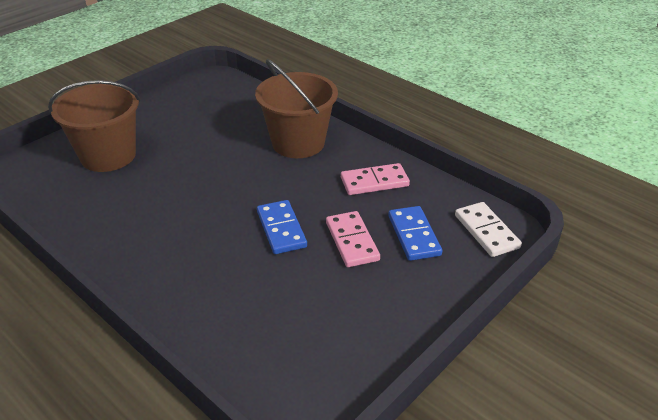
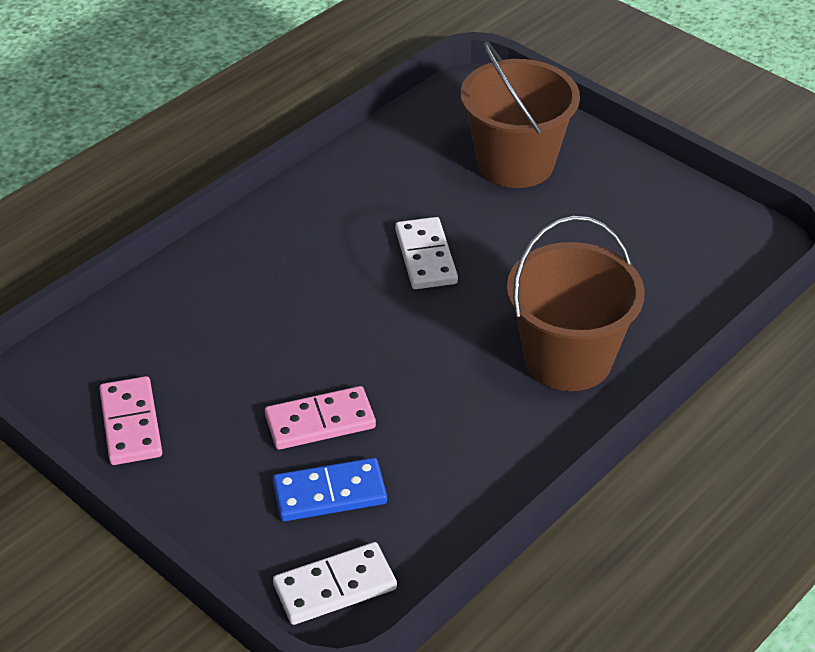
camera: 90 degrees right, 5 degrees up
blue domino [257,200,307,254] -> none
pink domino [341,163,410,195] -> pink domino moved to [99,376,162,465]
none -> white domino [395,217,458,289]

